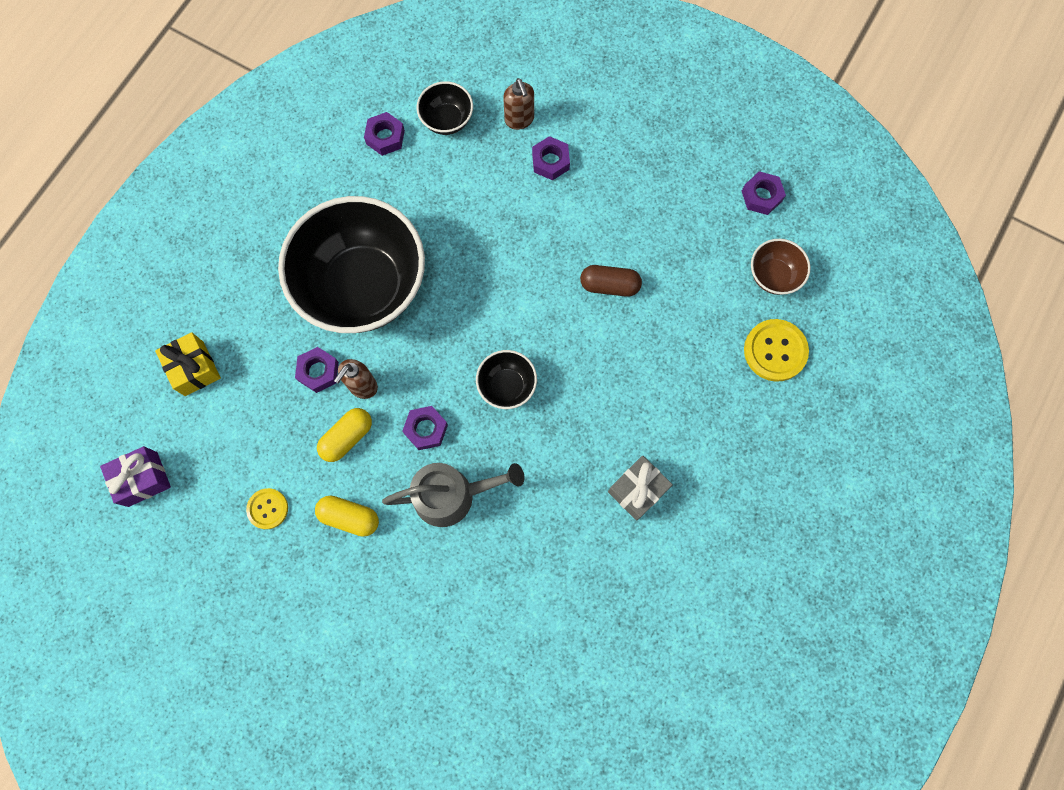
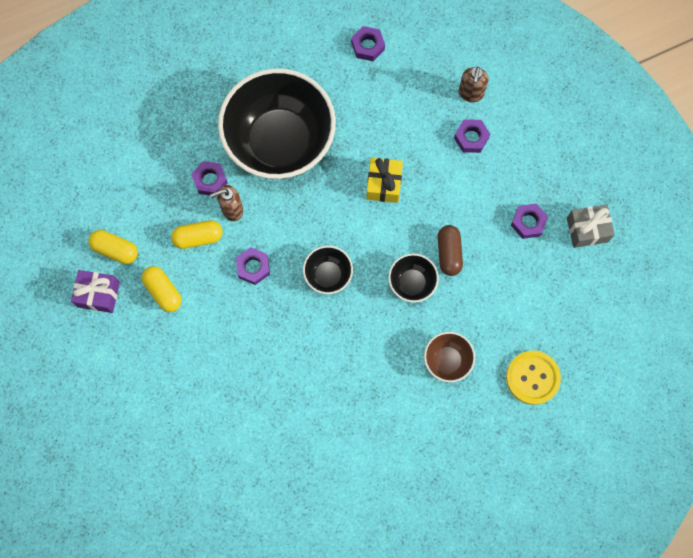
camera: 35 degrees right, 0 degrees up
purple gift [100,446,171,507] -> purple gift moved to [71,270,120,313]
yellow gift [155,333,221,396] -> yellow gift moved to [366,158,403,203]
yellow button [246,488,288,529] -> yellow capsule [88,230,138,264]
grey watering can [382,463,525,527] -> none
black bowl [417,81,473,135] -> black bowl moved to [388,254,439,302]
brown capsule [580,265,642,297] -> brown capsule turned 45 degrees clockwise [438,225,463,276]
grey gift [608,456,673,521] -> grey gift moved to [567,204,615,248]
purple nut [742,171,786,215] -> purple nut moved to [511,203,548,239]
brown bowl [751,239,811,295] -> brown bowl moved to [424,332,475,382]

